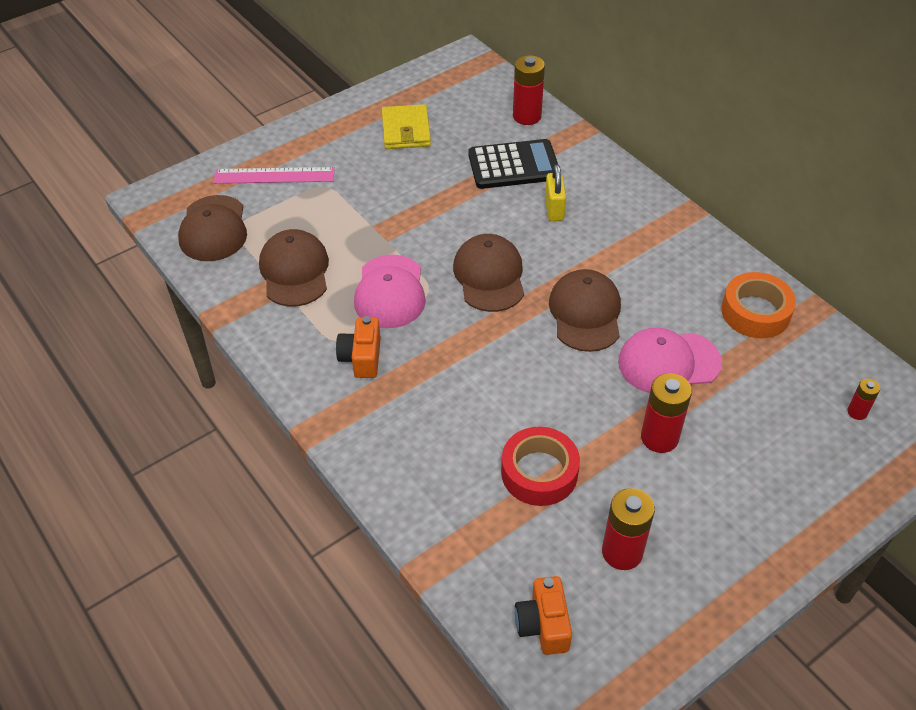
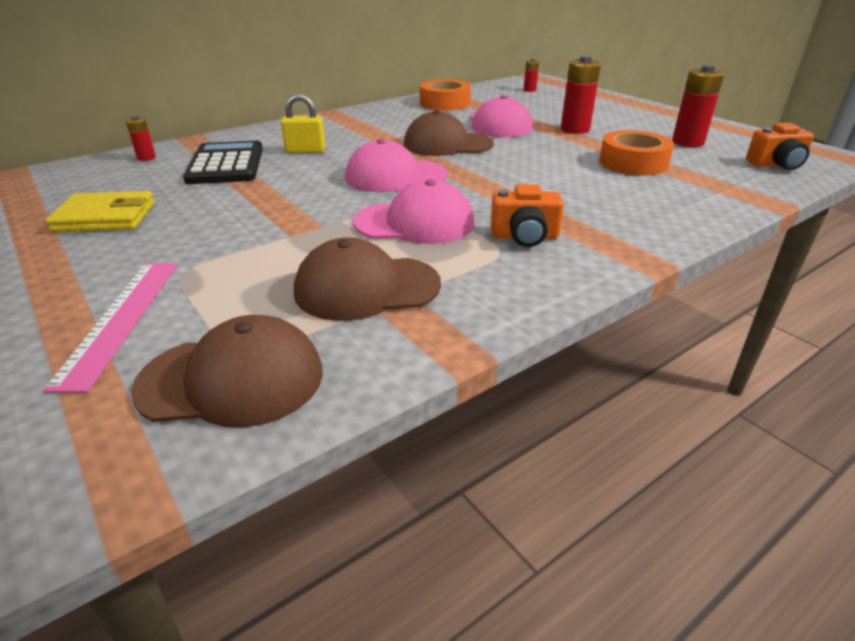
camera: 90 degrees left, 15 degrees down
brown cap [453,234,524,312] -> pink cap [345,139,448,192]
red tape [501,427,580,506] -> orange tape [599,130,674,175]
red battery [513,55,545,125] -> red battery [126,116,156,161], size x0.53

